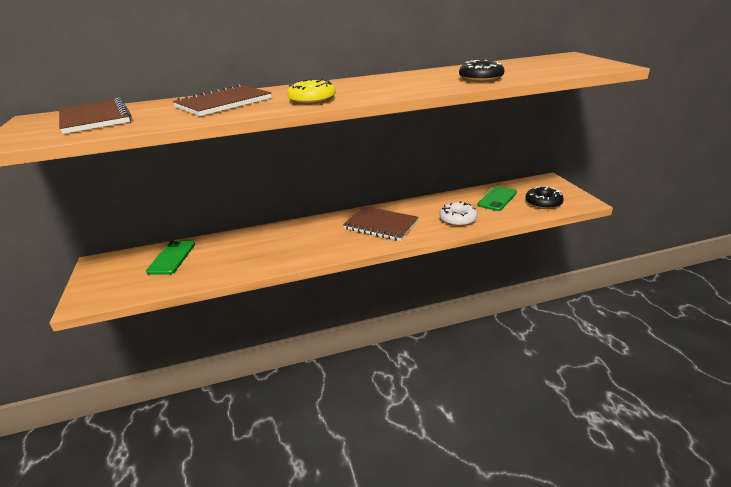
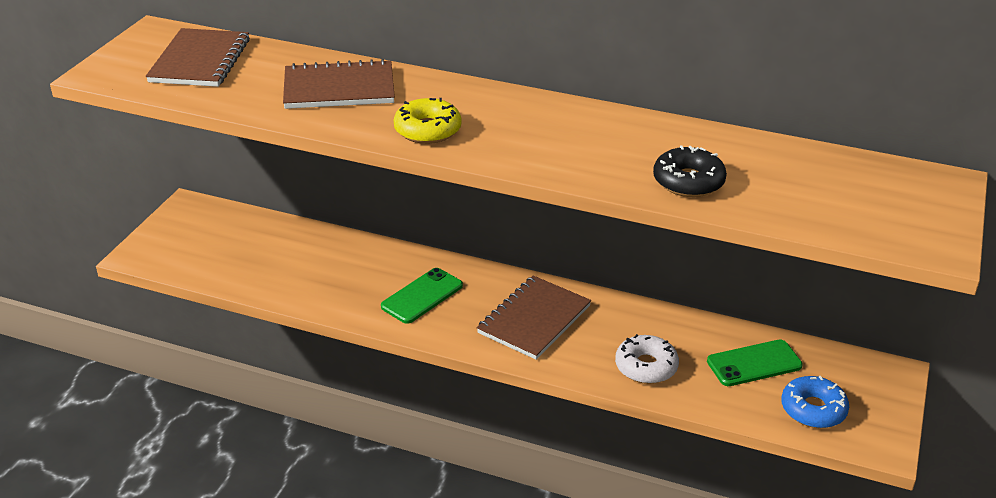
camera: 35 degrees right, 5 degrees up
green phone [146,240,195,275] -> green phone moved to [381,268,463,324]
brown notebook [343,206,419,241] -> brown notebook turned 60 degrees clockwise [477,275,591,360]
black donut [525,186,564,209] -> blue donut [781,376,849,428]

